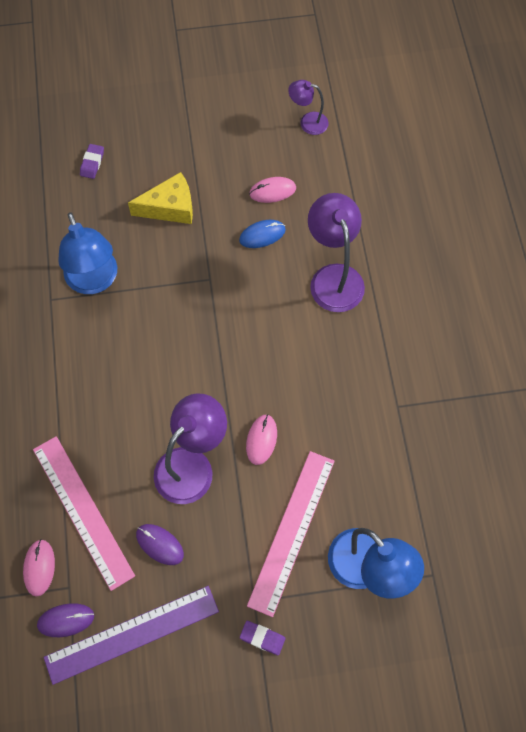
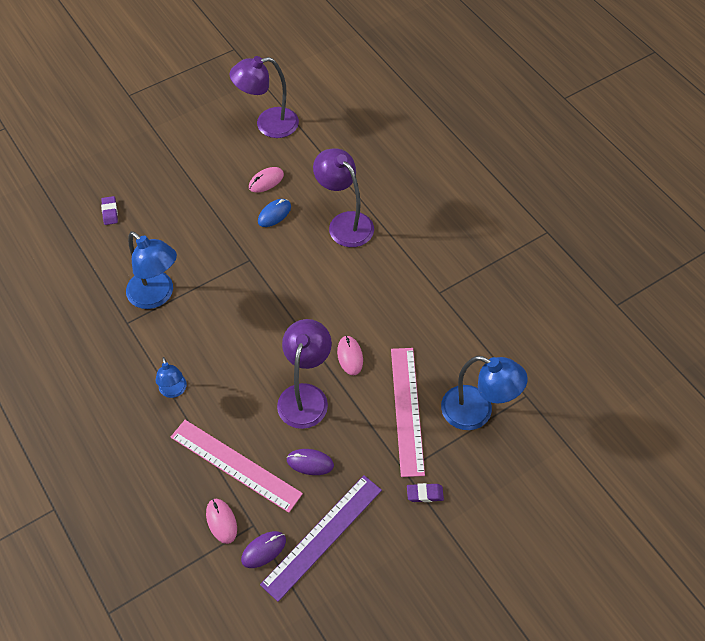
camera: 25 degrees left, 10 degrees down
yellow cheese [128,172,193,224] -> none
purple lamp [288,80,329,135] -> purple lamp [230,56,299,138], size x1.79
none -> blue lamp [156,357,187,398]

